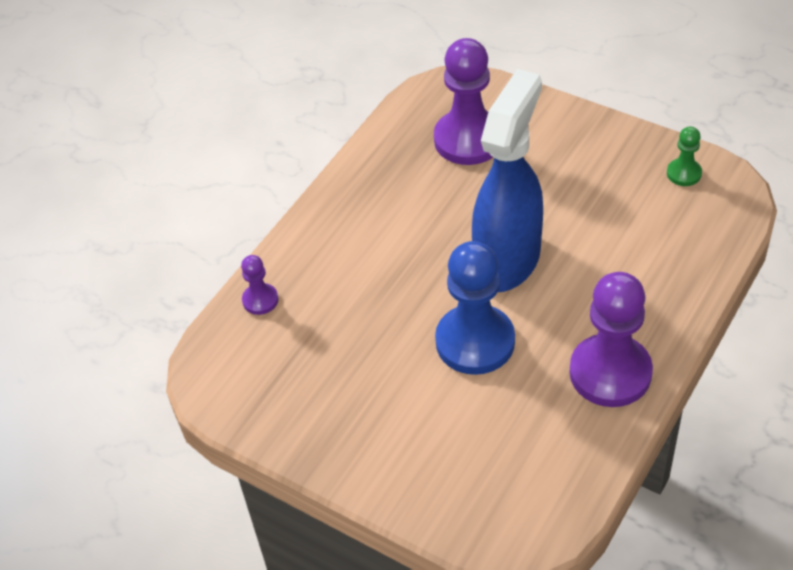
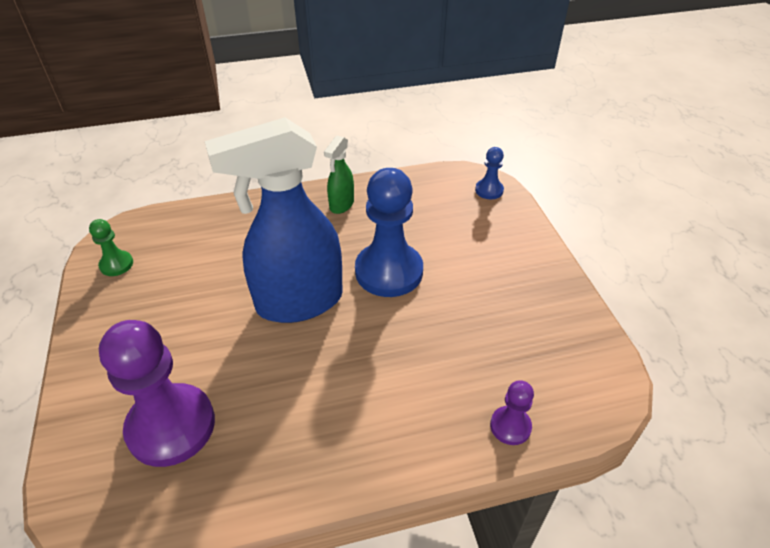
camera: 140 degrees left, 5 degrees down
purple pawn [569,272,653,407] -> green spray bottle [324,136,354,214]
none -> blue pawn [475,147,504,199]

